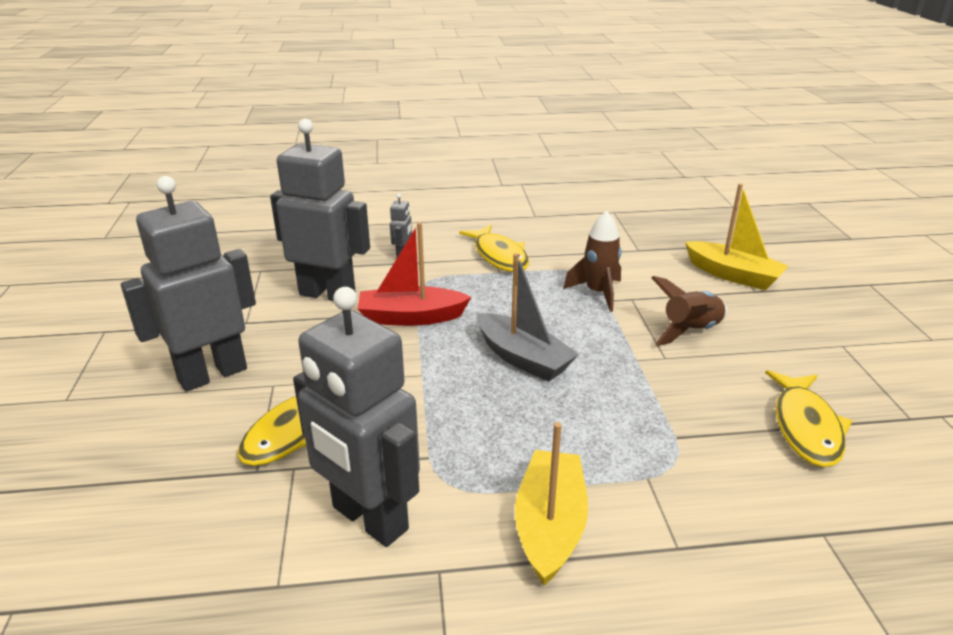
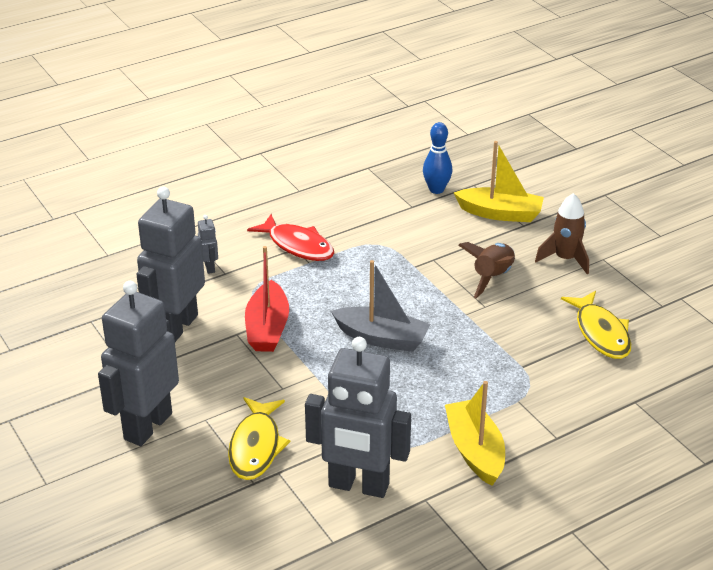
camera: 25 degrees left, 5 degrees up
grey robot [270,119,370,301] -> grey robot turned 60 degrees counterclockwise [136,187,205,342]
red boat [357,222,471,326] -> red boat turned 60 degrees counterclockwise [245,246,289,352]
yellow fish [459,225,529,272] -> red fish [247,214,334,261]
brown rocket [563,211,622,312] -> brown rocket moved to [535,193,589,274]
none -> blue bowling pin [423,122,452,194]

